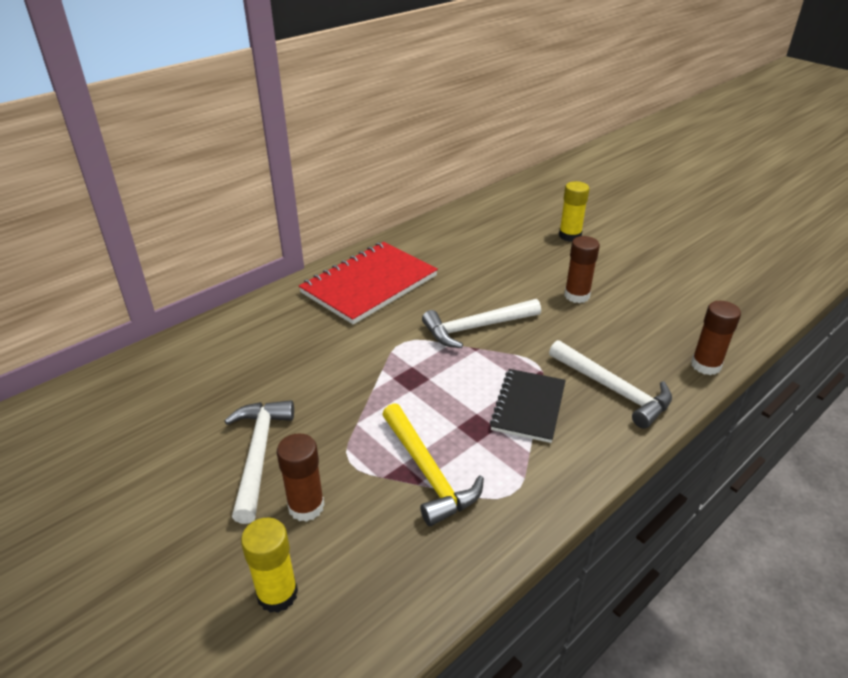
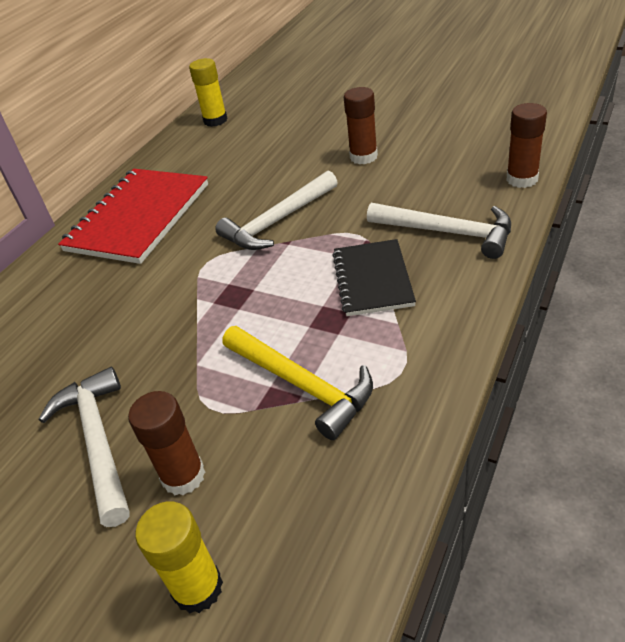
camera: 15 degrees left, 5 degrees up
yellow glue stick [559,181,590,242] -> yellow glue stick moved to [189,58,228,127]

